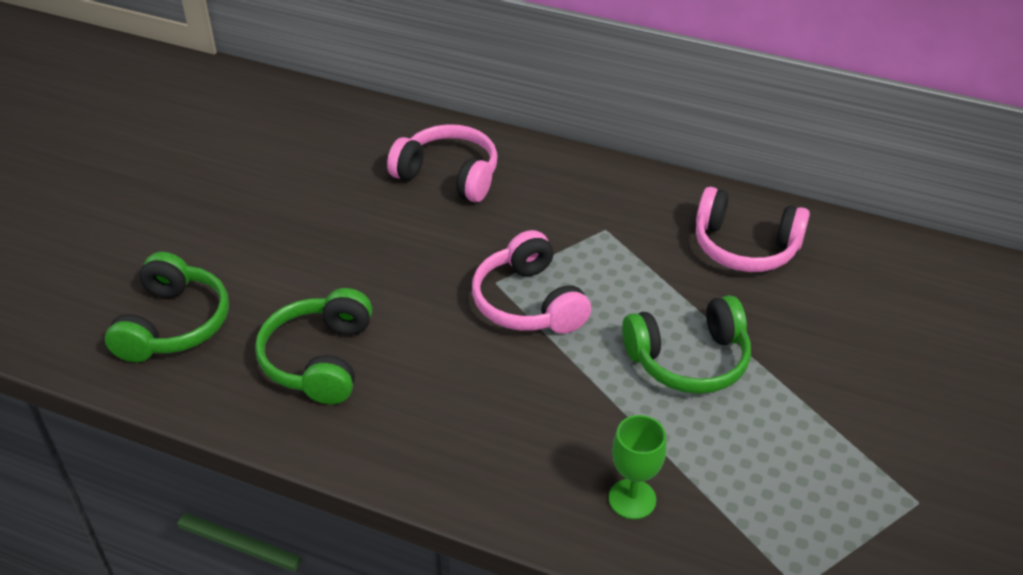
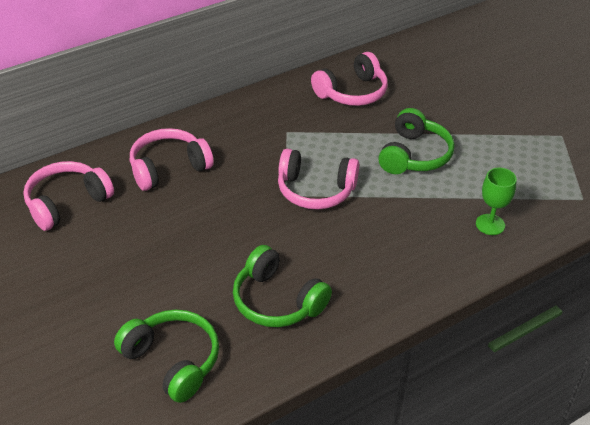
camera: 55 degrees left, 0 degrees up
none -> pink headphones [23,161,114,231]

